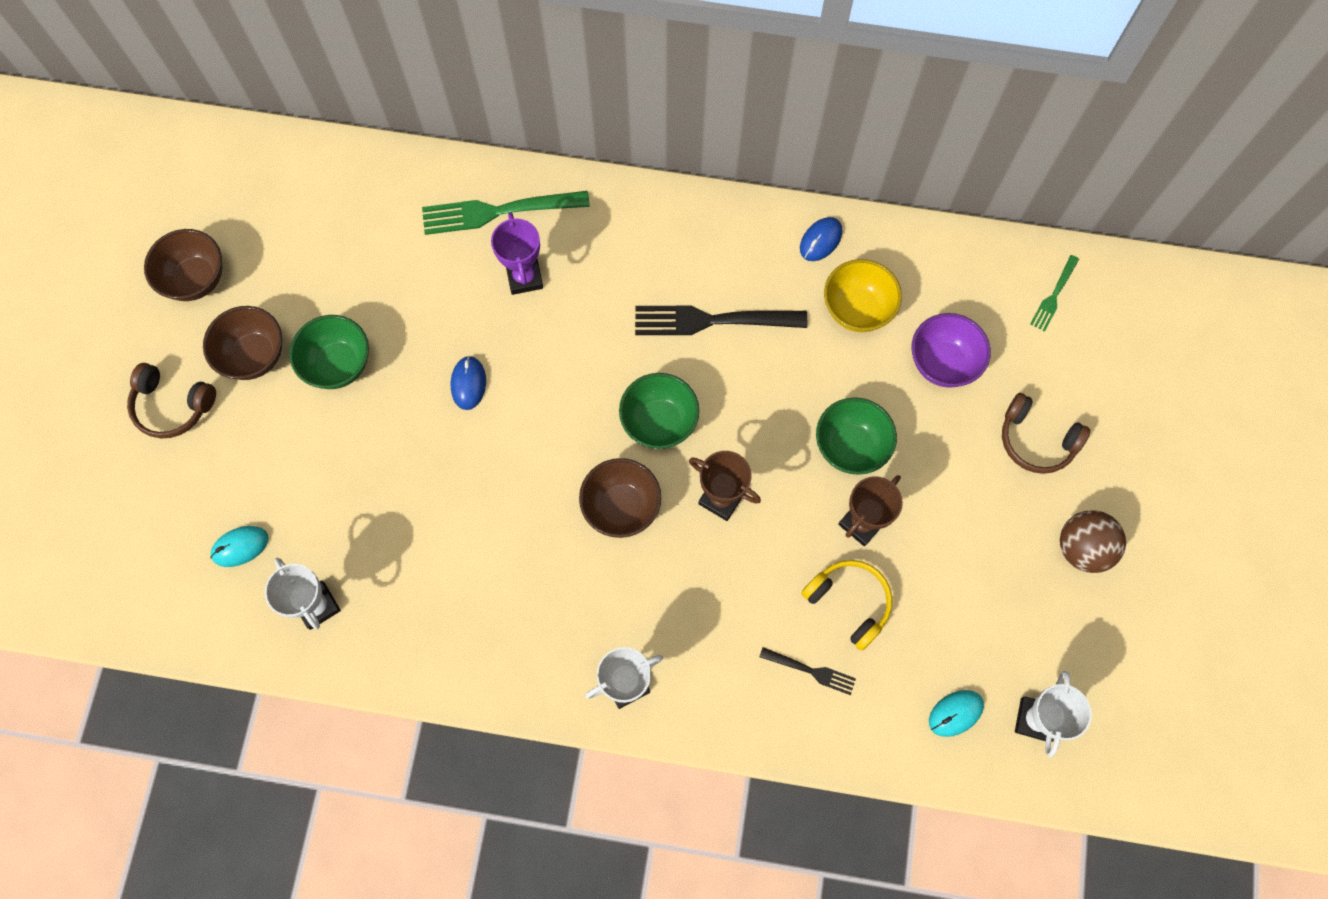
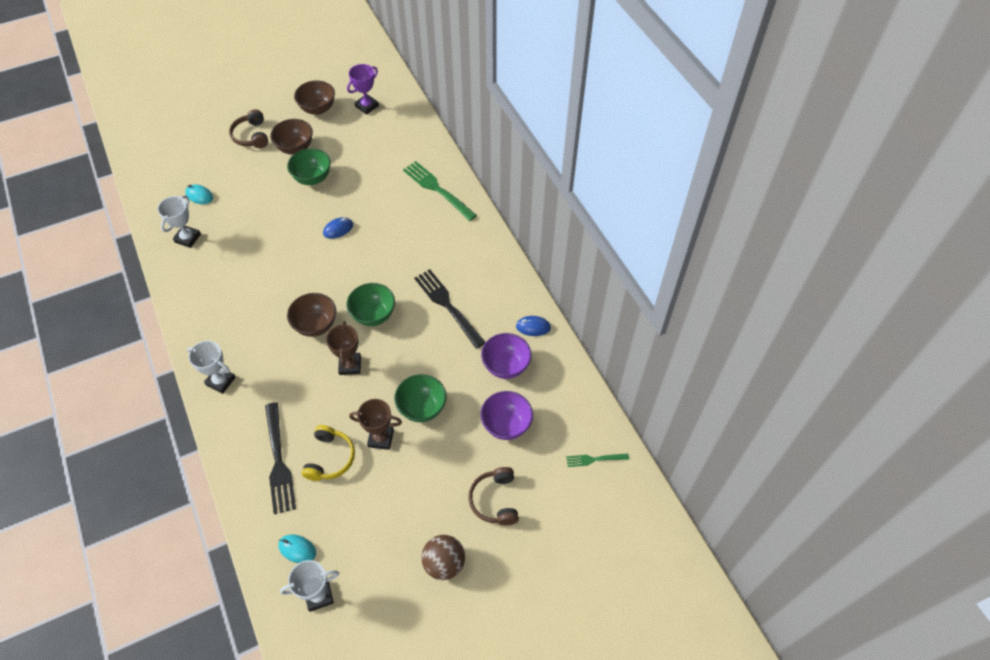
camera: 55 degrees right, 15 degrees down
purple trophy [491,213,543,295] -> purple trophy moved to [347,64,379,115]
black fork [759,647,856,695] -> black fork [265,402,296,514], size x1.92
yellow bowl [824,259,902,332] -> purple bowl [481,333,532,379]

